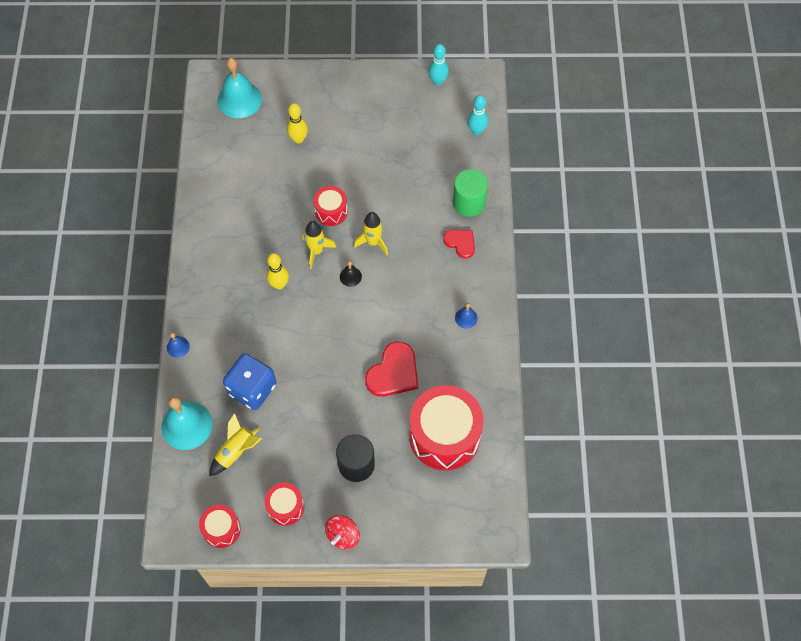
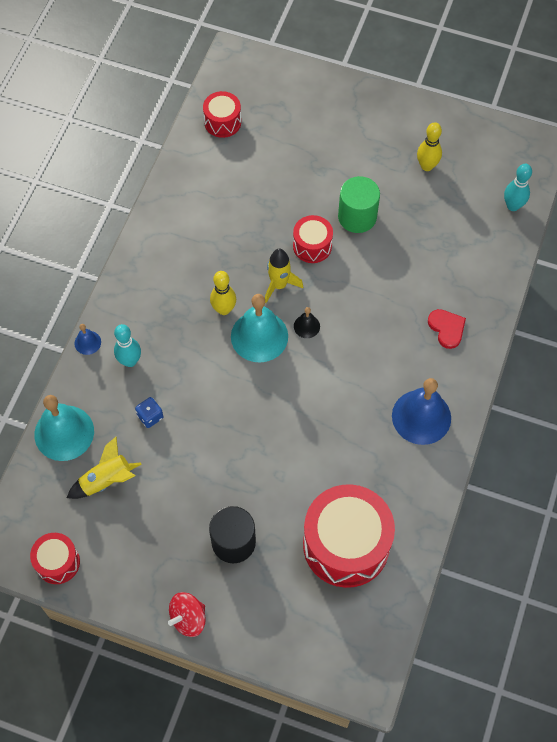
camera: 20 degrees right, 0 degrees up
turquoise bell [218,58,262,118] -> turquoise bell moved to [231,294,288,363]
blue dice [223,353,276,410] -> blue dice [135,397,163,428], size x0.46
red drum [264,482,304,526] -> red drum moved to [203,91,241,138]
yellow bowling pin [287,103,308,144] -> yellow bowling pin moved to [417,122,442,171]
yellow rocket [353,212,388,255] -> none
red heart [365,342,418,397] -> none
turquoise bowling pin [428,44,449,86] -> turquoise bowling pin moved to [114,324,141,367]
green cylinder [453,169,488,217] -> green cylinder moved to [338,176,380,233]
blue bell [455,303,477,328] -> blue bell [392,378,451,445], size x2.16

